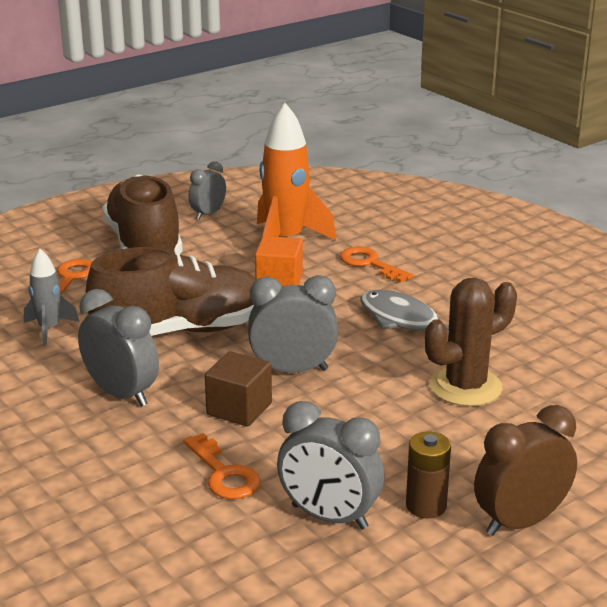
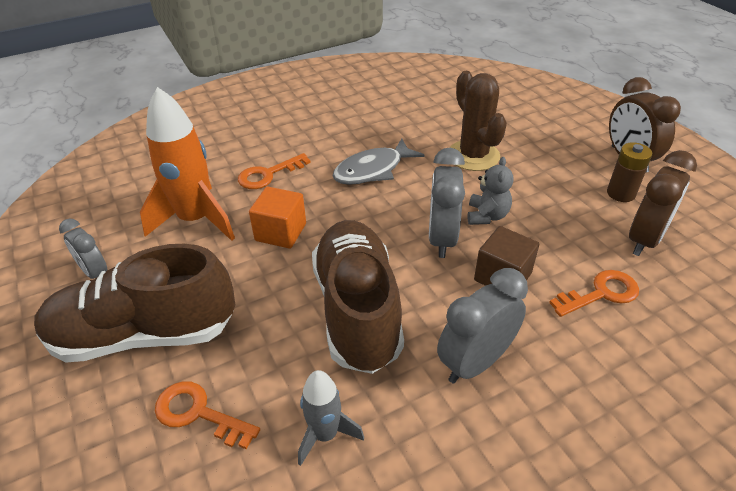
camera: 80 degrees left, 15 degrees up
grey clock [277,401,384,529] -> brown clock [629,150,697,256]
none -> grey teddy bear [468,157,514,225]

